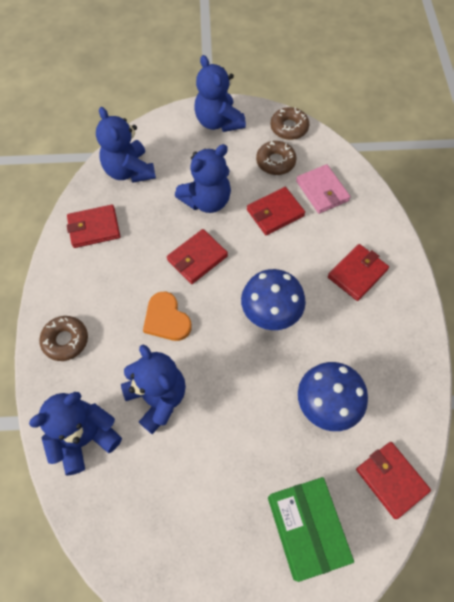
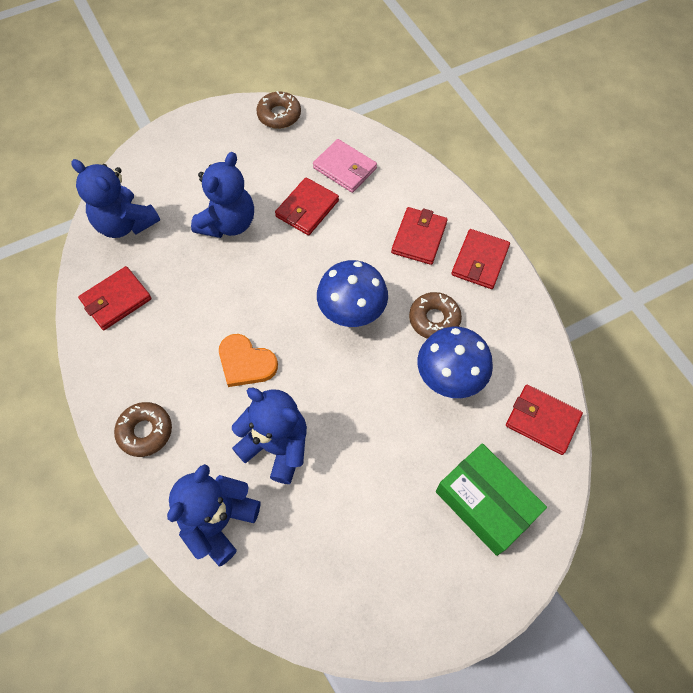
camera: 25 degrees left, 0 degrees up
red wallet [167,229,228,284] -> red wallet moved to [451,229,510,289]
blue teddy bear [195,55,246,132] -> none
brown donut [256,141,297,175] -> brown donut moved to [409,292,462,339]

